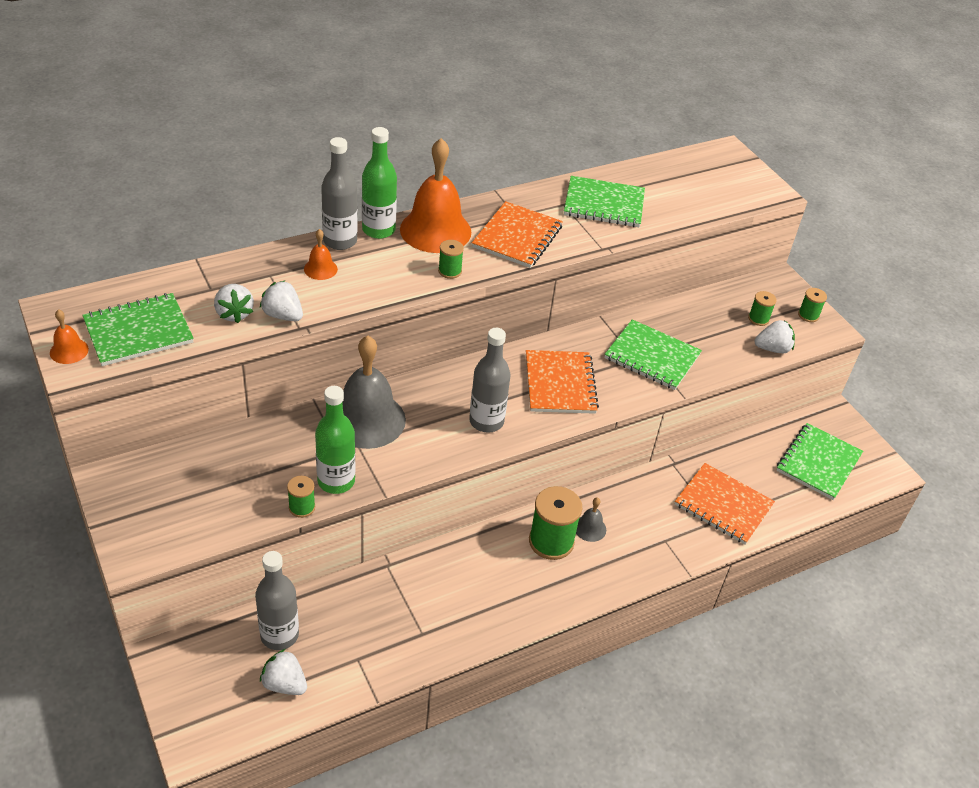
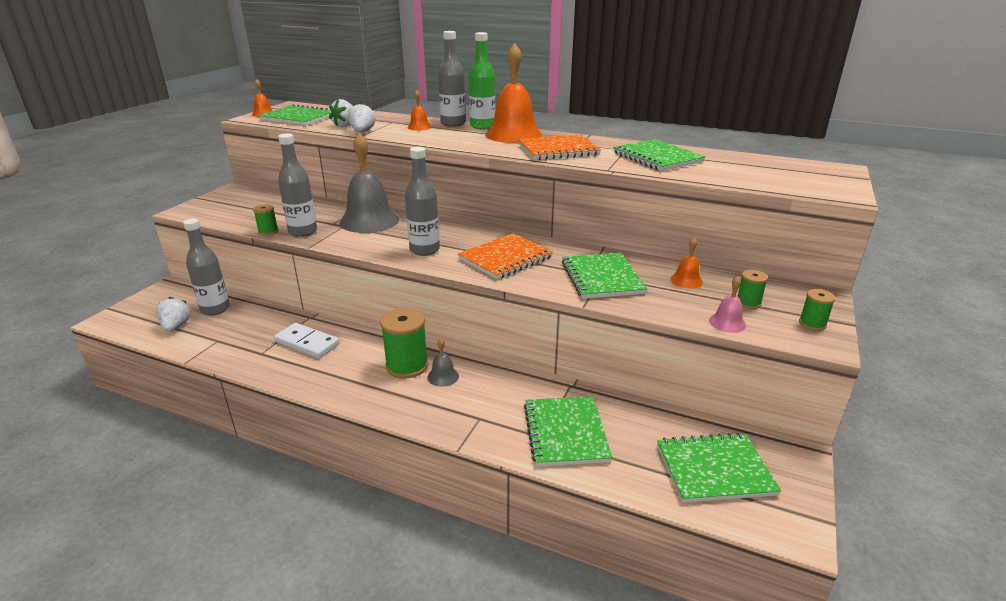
camera: 55 degrees right, 15 degrees down
green bottle [315,386,355,494] -> grey bottle [278,133,317,237]
green spool [438,240,464,279] -> none
orange notebook [675,463,775,544] -> green notebook [524,396,613,466]
white strawberry [755,320,795,353] -> pink bell [709,276,746,333]
none -> white domino [274,323,340,358]
none -> orange bell [671,238,703,289]

